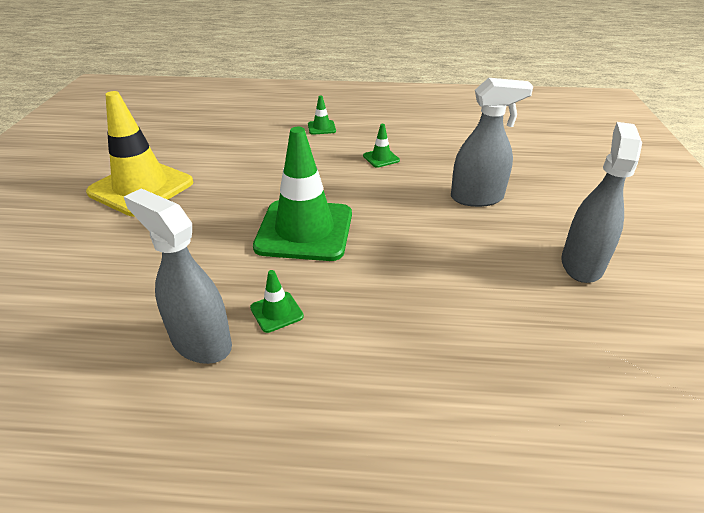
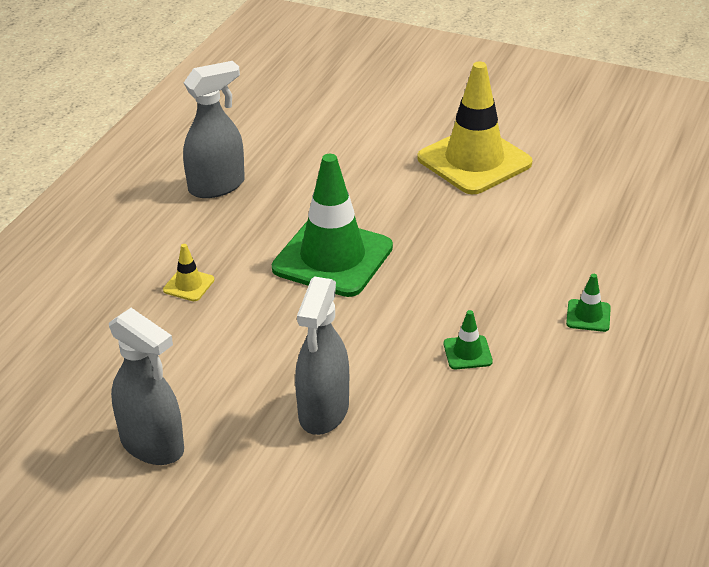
camera: 110 degrees right, 0 degrees up
green traffic cone [250,270,304,333] -> none
none -> yellow traffic cone [163,244,214,301]

